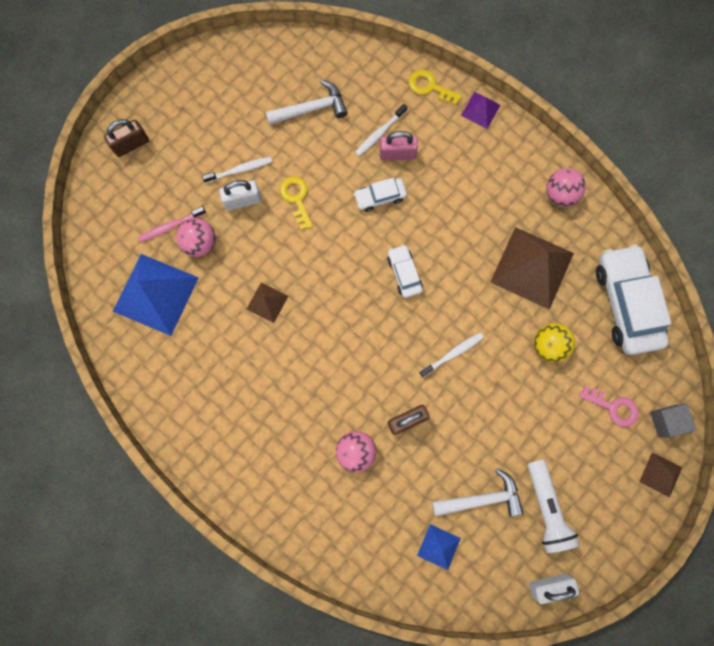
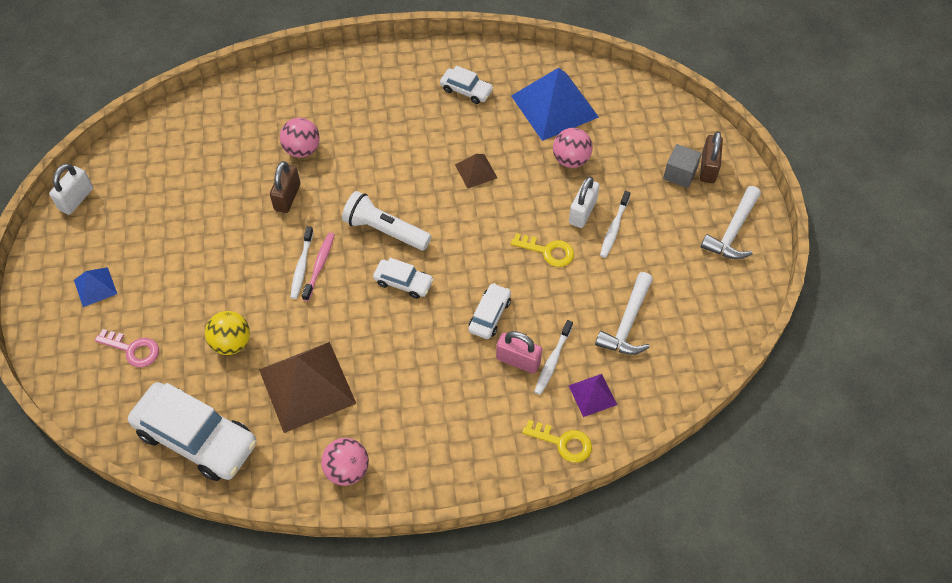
camera: 130 degrees right, 20 degrees down
pink toothbrush [138,206,206,242] -> pink toothbrush moved to [302,233,335,301]
white toothbrush [355,104,407,156] -> white toothbrush turned 150 degrees counterclockwise [534,320,573,395]
pink padlock [380,131,418,160] -> pink padlock turned 75 degrees clockwise [496,331,542,374]
yellow key [409,70,462,106] -> yellow key turned 45 degrees clockwise [522,420,592,463]
blue pyramid [417,524,461,570] -> blue pyramid moved to [74,267,117,307]
white hammer [432,468,524,517] -> white hammer moved to [701,186,761,259]
purple pyramid [461,92,500,129] -> purple pyramid moved to [568,374,617,417]
white flashlight [527,459,579,553] -> white flashlight moved to [342,191,431,250]
pink key [579,385,639,427] -> pink key turned 135 degrees counterclockwise [95,329,159,367]
brown pyramid [639,452,682,497] -> none
grey cube [650,404,696,438] -> grey cube moved to [663,144,702,188]
none -> white car [440,66,493,104]

